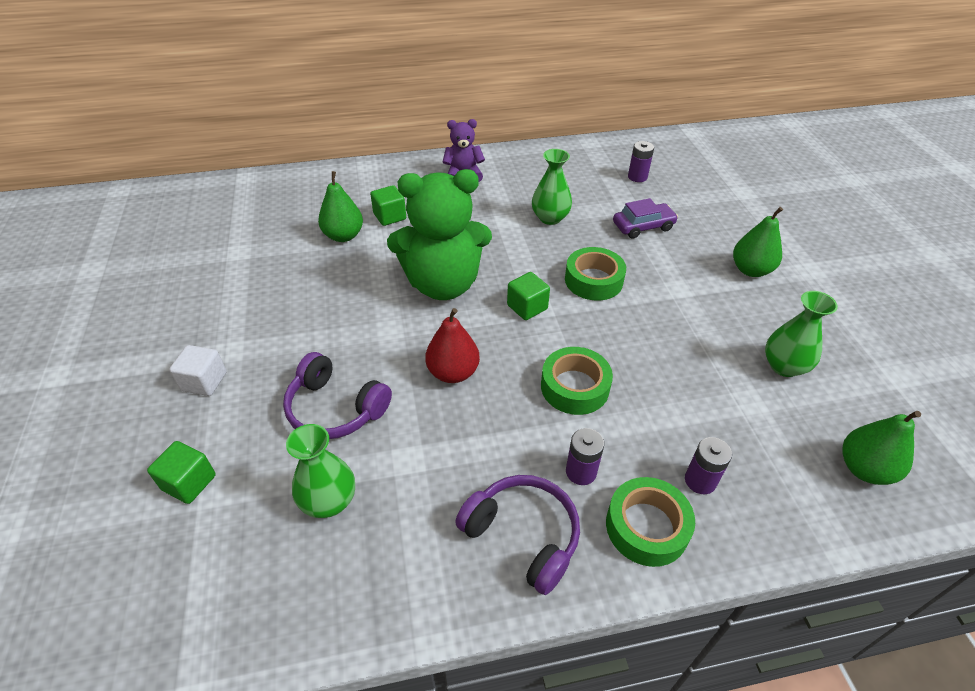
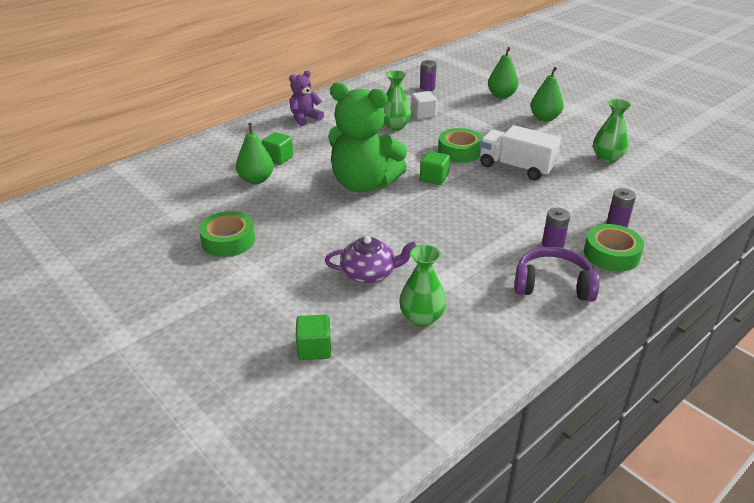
camera: 30 degrees left, 10 degrees down
white cube [169,345,227,396] -> white cube moved to [411,91,437,119]
purple headphones [283,352,392,439] -> purple teapot [325,236,417,283]
green teddy bear [387,169,492,300] -> green teddy bear turned 60 degrees clockwise [329,82,408,192]
red pear [425,308,480,383] -> none
green tape [541,347,613,415] -> green tape moved to [199,211,255,257]
purple car [613,198,678,238] -> none
green pear [842,411,921,485] -> green pear moved to [488,47,519,99]
none -> white truck [480,125,561,181]

